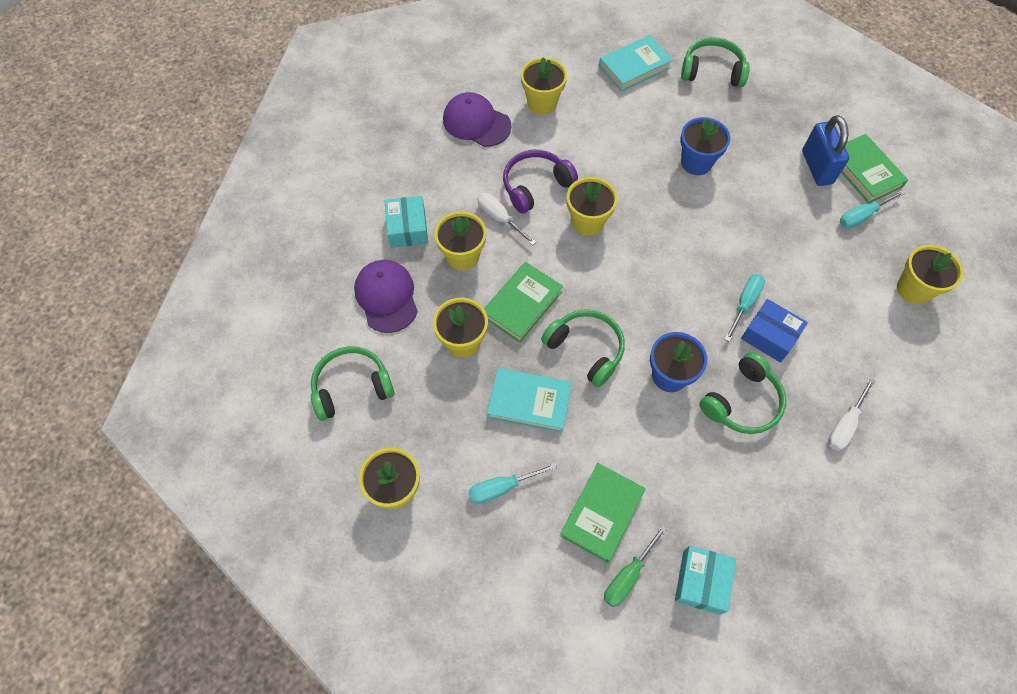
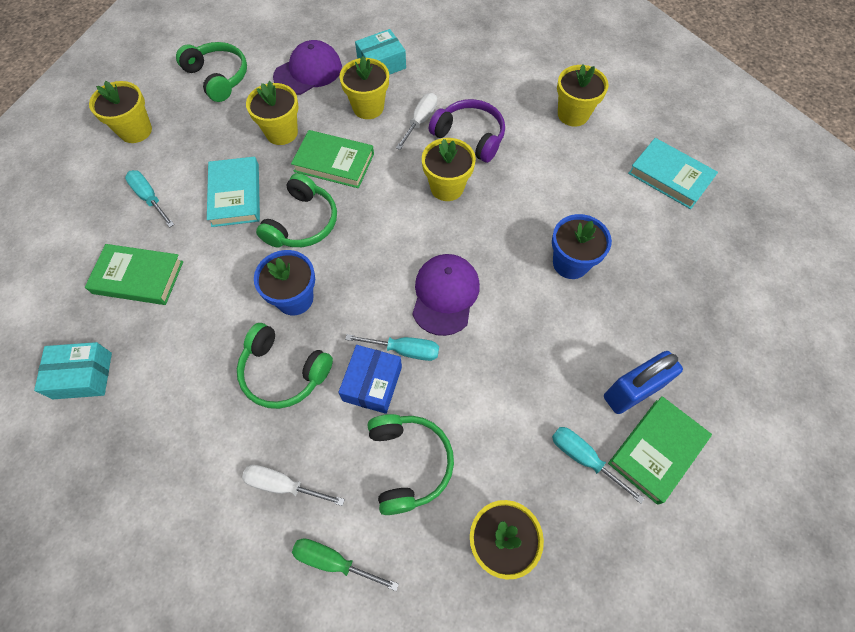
camera: 70 degrees right, 0 degrees up
purple cap [443,92,511,147] -> purple cap moved to [412,254,480,336]
green screwdriver [604,525,667,607] -> green screwdriver moved to [292,538,399,591]
green headphones [681,37,750,87] -> green headphones moved to [367,414,454,515]

